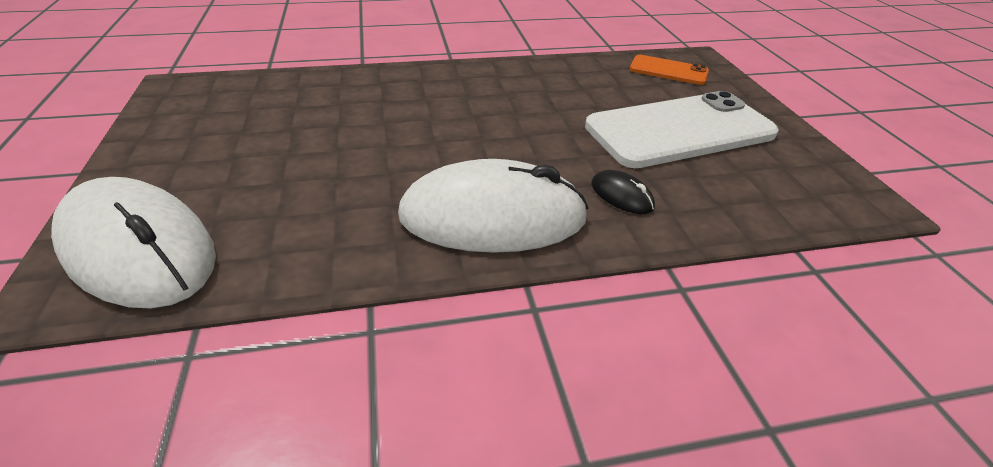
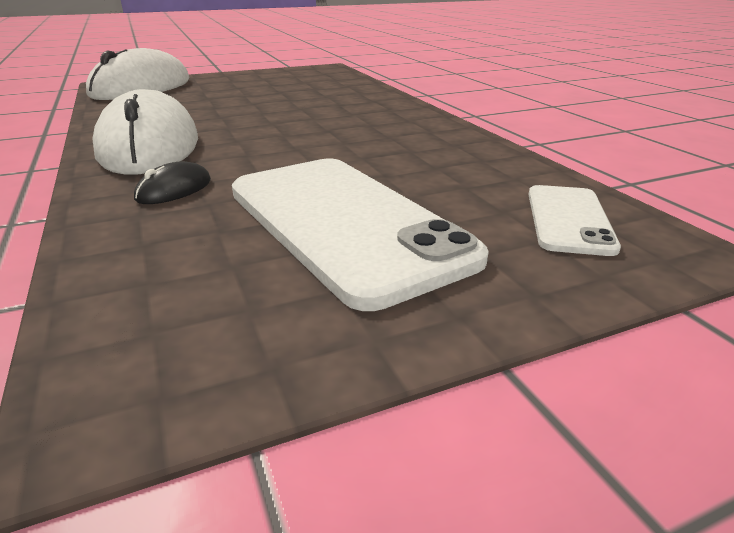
camera: 80 degrees right, 10 degrees down
orange phone [630,55,709,85] -> white phone [528,185,621,256]

